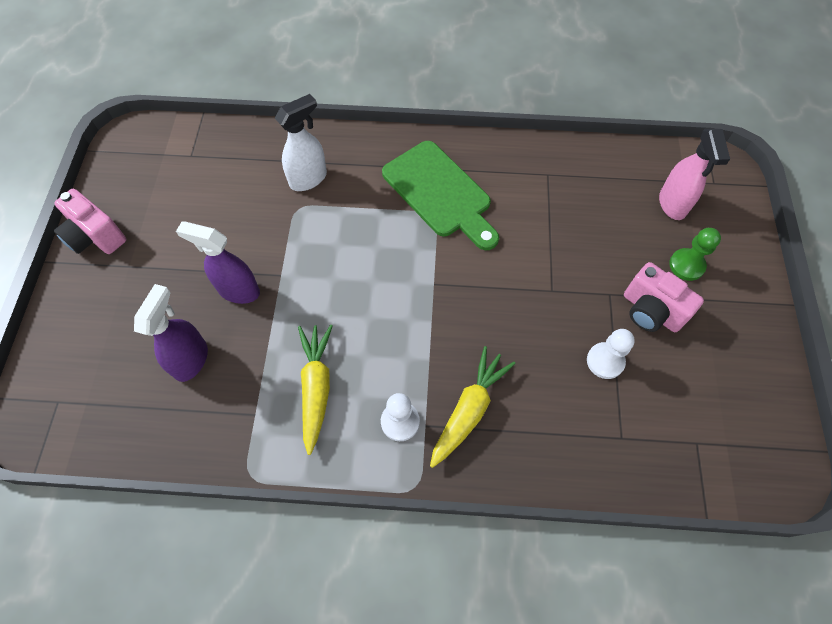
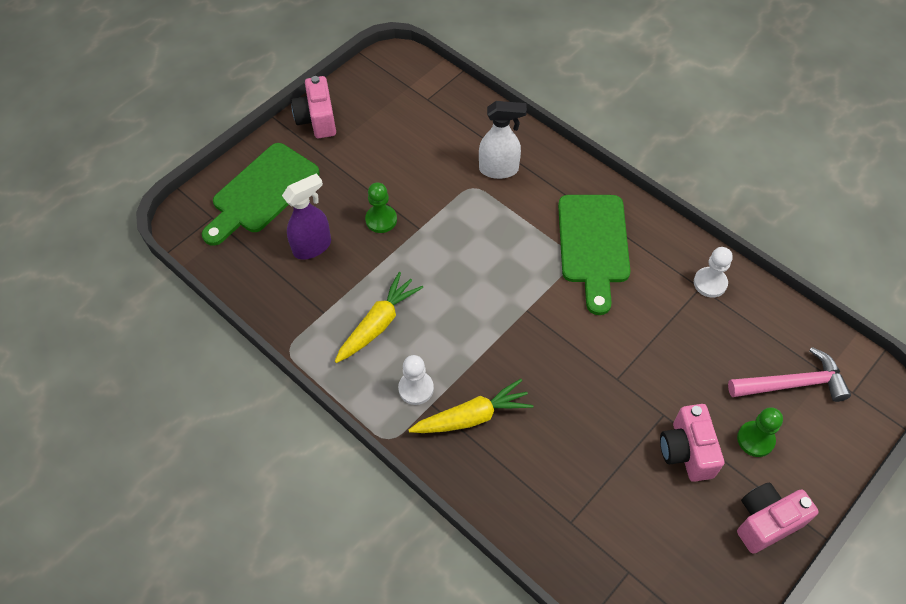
camera: 40 degrees right, 5 degrees down
purple spray bottle [176,222,260,304] -> green pawn [365,182,397,233]
white pawn [587,329,635,379] -> white pawn moved to [694,247,733,298]
pink spray bottle [659,128,730,220] -> pink hammer [728,347,851,402]
none -> green cutting board [202,143,320,246]
none -> pink camera [737,483,819,554]

